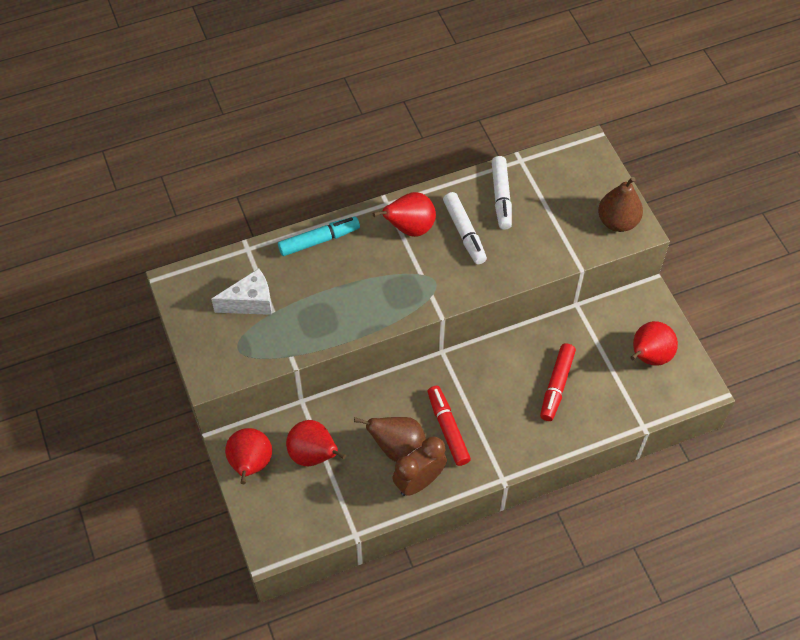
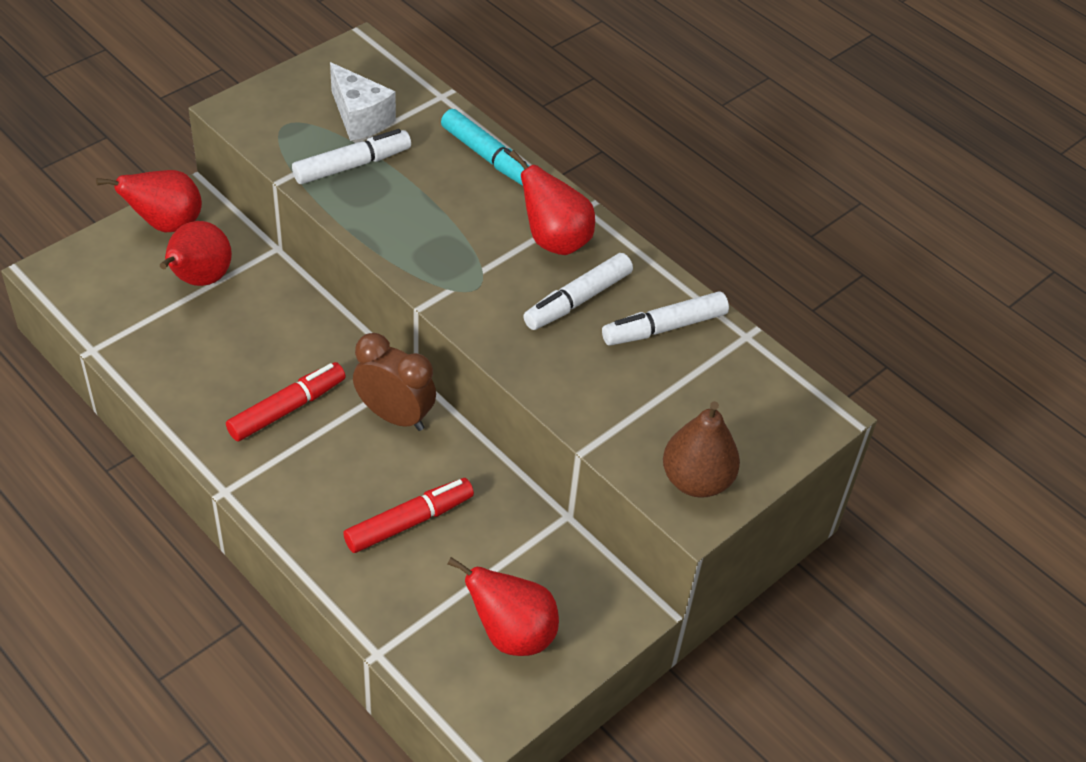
camera: 65 degrees right, 10 degrees down
brown pear [354,417,426,462] -> none
brown clock [392,436,447,496] -> brown clock moved to [353,333,436,431]
red marker [540,343,576,421] -> red marker turned 150 degrees clockwise [343,478,474,553]
none -> white marker [292,129,411,184]

